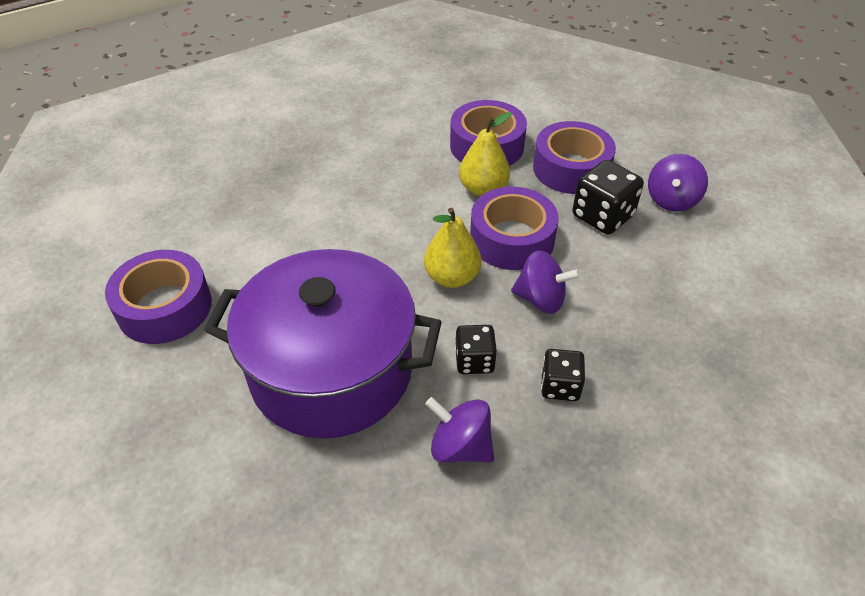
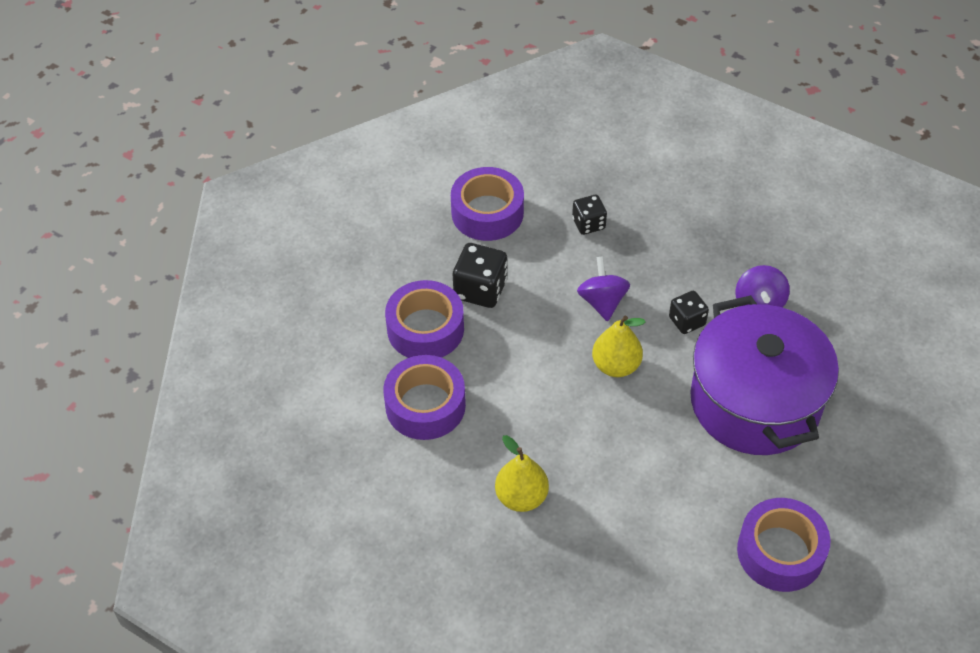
camera: 115 degrees left, 5 degrees up
yellow pear [459,112,511,197] -> yellow pear moved to [495,435,549,512]
purple tape [470,187,559,270] -> purple tape moved to [451,167,524,241]
black dice [541,349,585,401] -> black dice moved to [572,195,607,235]
purple spinning top [648,154,708,212] -> none

